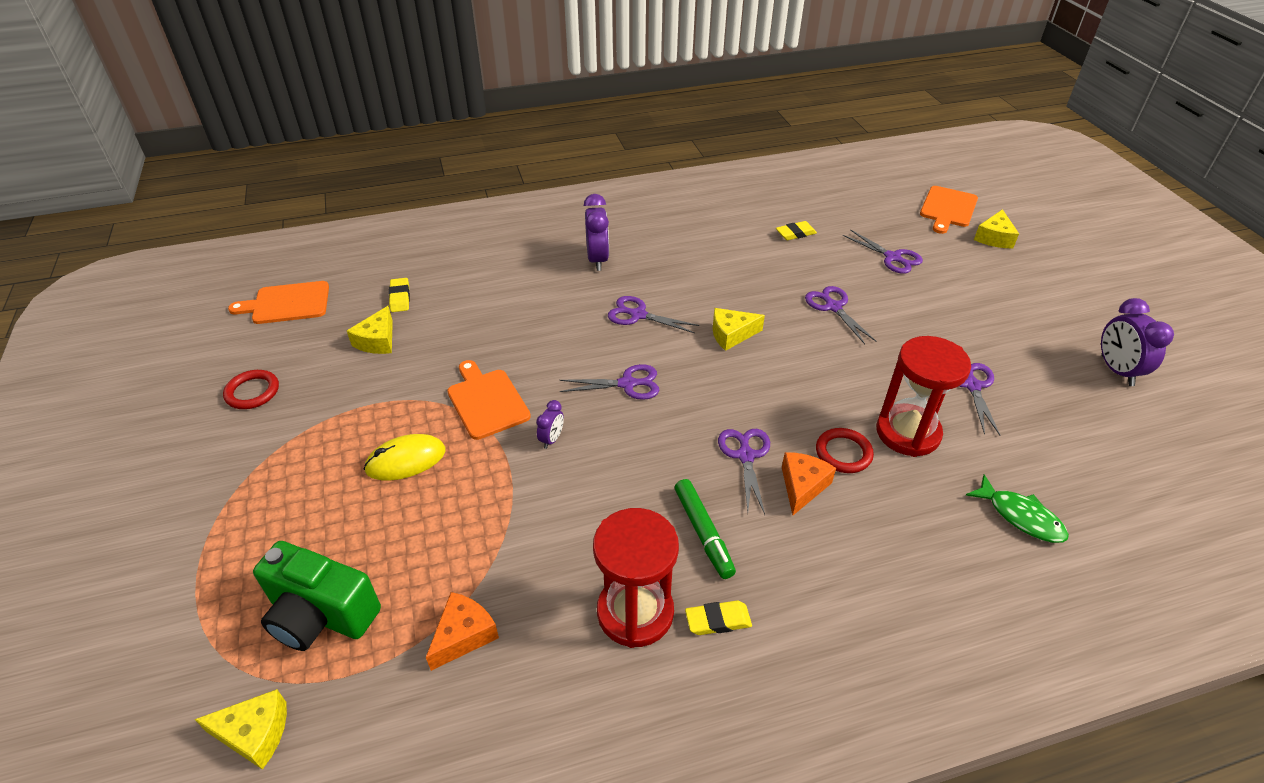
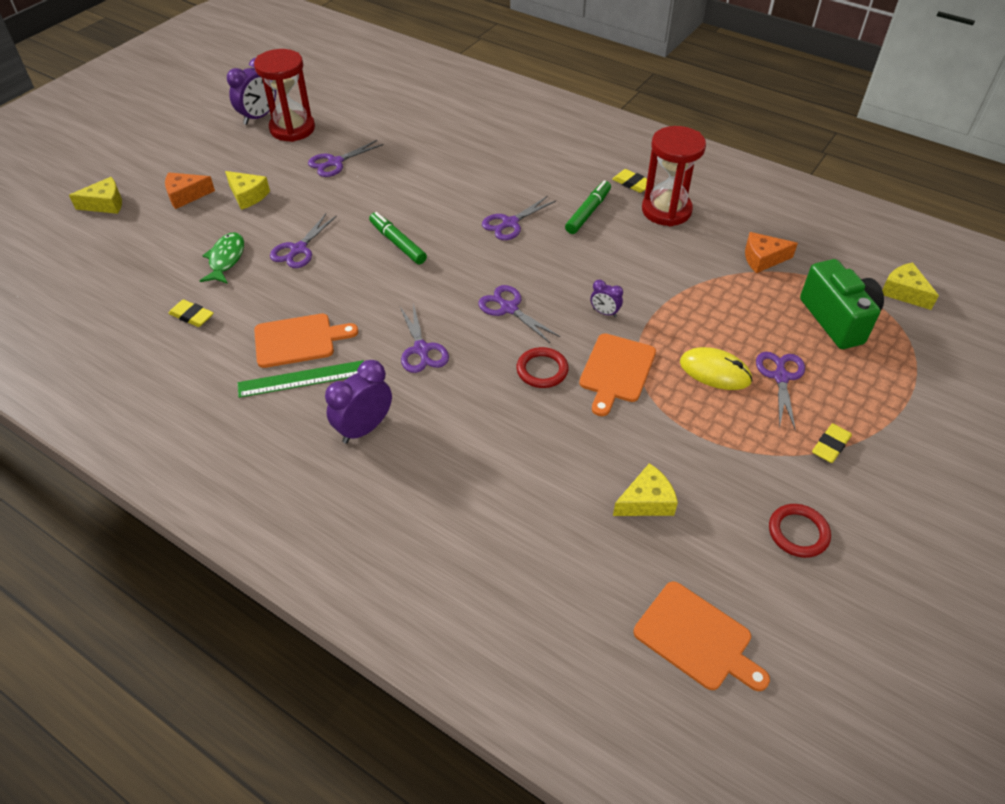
camera: 130 degrees left, 5 degrees up
yellow eraser [389,278,410,312] -> yellow eraser moved to [812,424,852,463]
purple clock [536,400,564,449] -> purple clock turned 135 degrees counterclockwise [591,280,623,317]
yellow cheese [713,308,765,351] -> yellow cheese moved to [225,171,270,210]
orange cheese [782,452,836,515] -> orange cheese moved to [165,172,215,209]
red ring [816,428,874,473] -> red ring moved to [516,347,568,388]
purple scissors [843,229,923,274] -> purple scissors moved to [756,352,805,430]
red hourglass [876,336,971,457] -> red hourglass moved to [254,49,315,142]
orange cutting board [920,186,978,234] -> orange cutting board moved to [254,314,358,368]
green fish [966,474,1069,543] -> green fish moved to [200,232,244,284]
none -> green ruler [238,360,364,398]
none -> green marker [369,212,427,264]

